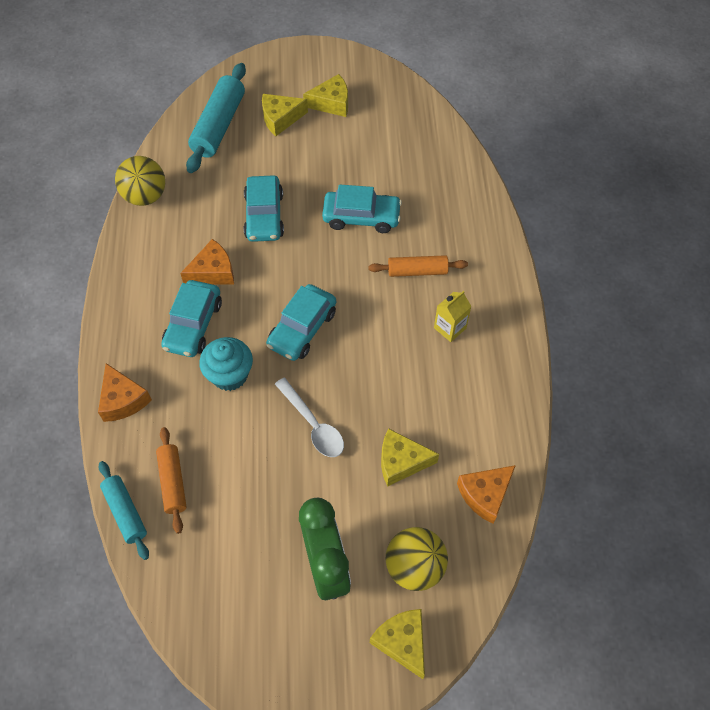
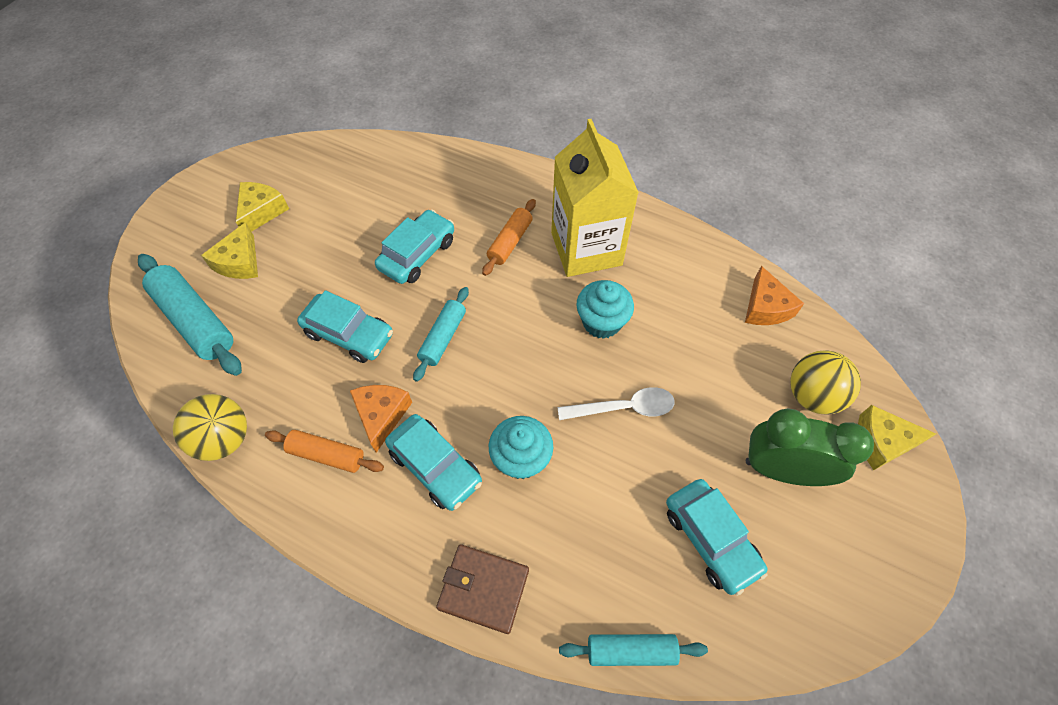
camera: 60 degrees left, 0 degrees up
orange cheese [98,363,152,422] -> brown wallet [436,544,529,634]
orange rolling pin [156,427,187,534] -> orange rolling pin moved to [265,430,384,473]
turquoise car [266,284,336,361] -> turquoise car moved to [666,479,767,596]
yellow cheese [381,428,439,487] -> none
yellow carton [434,291,472,342] -> yellow carton [551,119,639,277], size x2.41
none -> turquoise rolling pin [413,287,469,382]
none -> turquoise cupcake [577,280,634,339]

